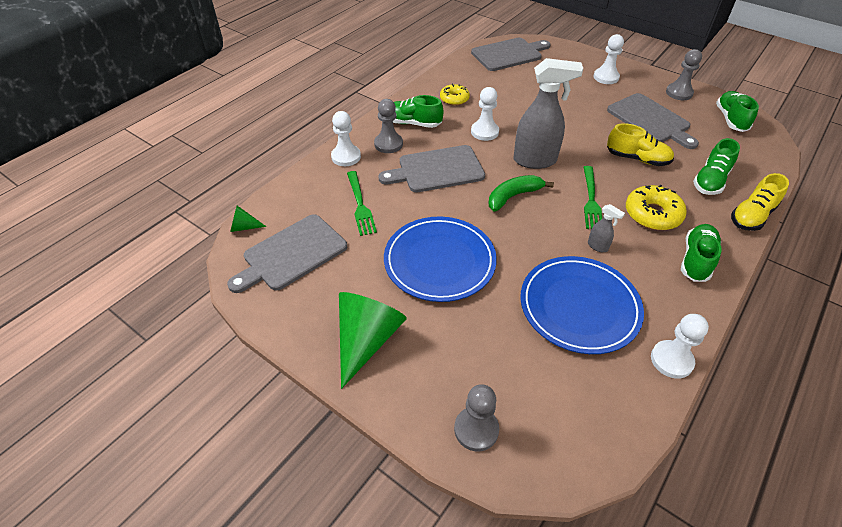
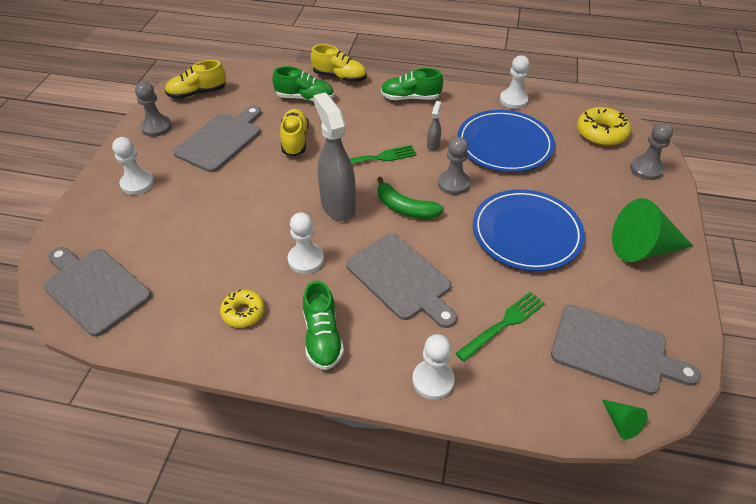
camera: 115 degrees left, 0 degrees up
grey pawn [374,99,403,153] -> grey pawn moved to [438,137,470,195]
yellow donut [626,185,687,230] -> yellow donut moved to [577,107,631,146]
green shoe [716,91,759,132] -> yellow shoe [165,60,226,99]

